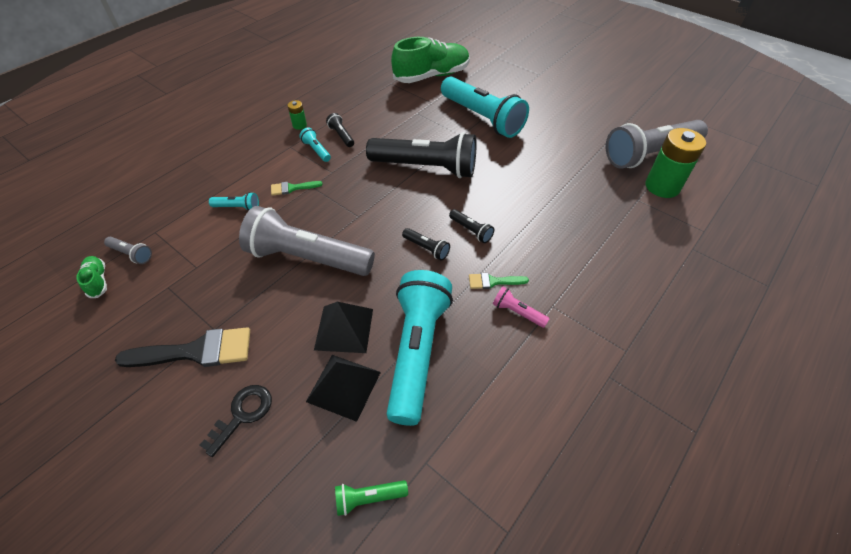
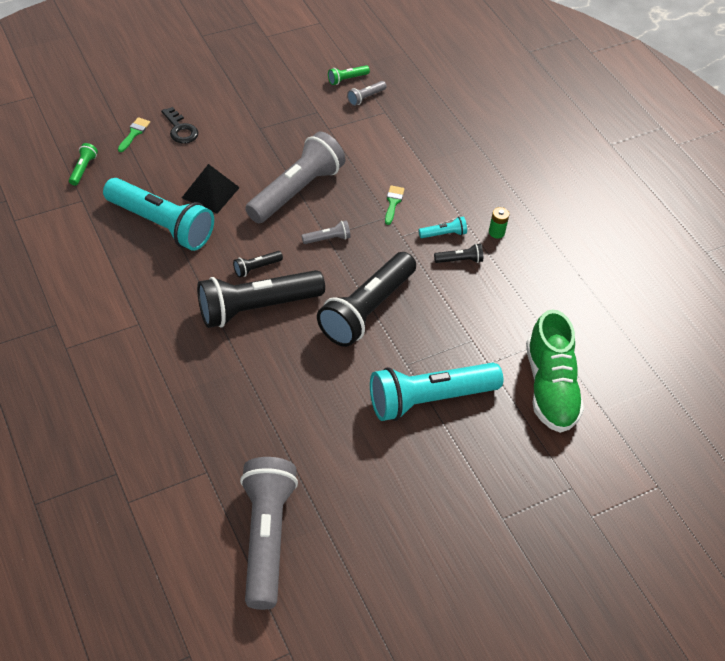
camera: 110 degrees right, 0 degrees up
green shoe [76,256,107,298] -> green flashlight [328,65,370,85]
black brush [115,327,250,367] -> none
turquoise flashlight [209,192,259,211] -> none
black pyramid [306,355,381,422] -> none
black flashlight [449,209,494,243] -> black flashlight [197,270,325,328], size x2.45
green brush [469,273,529,289] -> green brush moved to [118,117,150,152]
pink flashlight [493,287,550,328] -> none
green battery [645,128,706,198] -> none
none -> grey flashlight [302,220,351,244]

